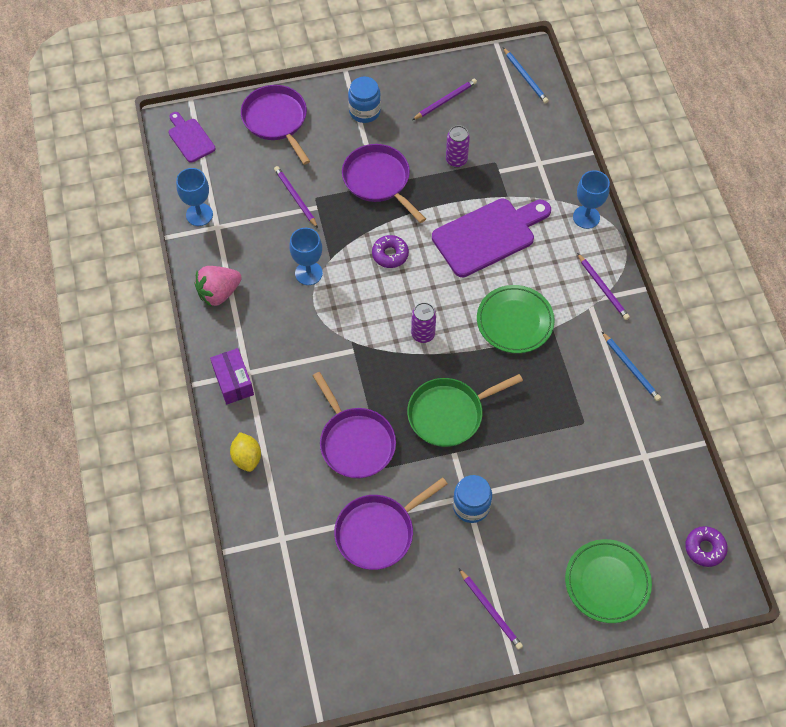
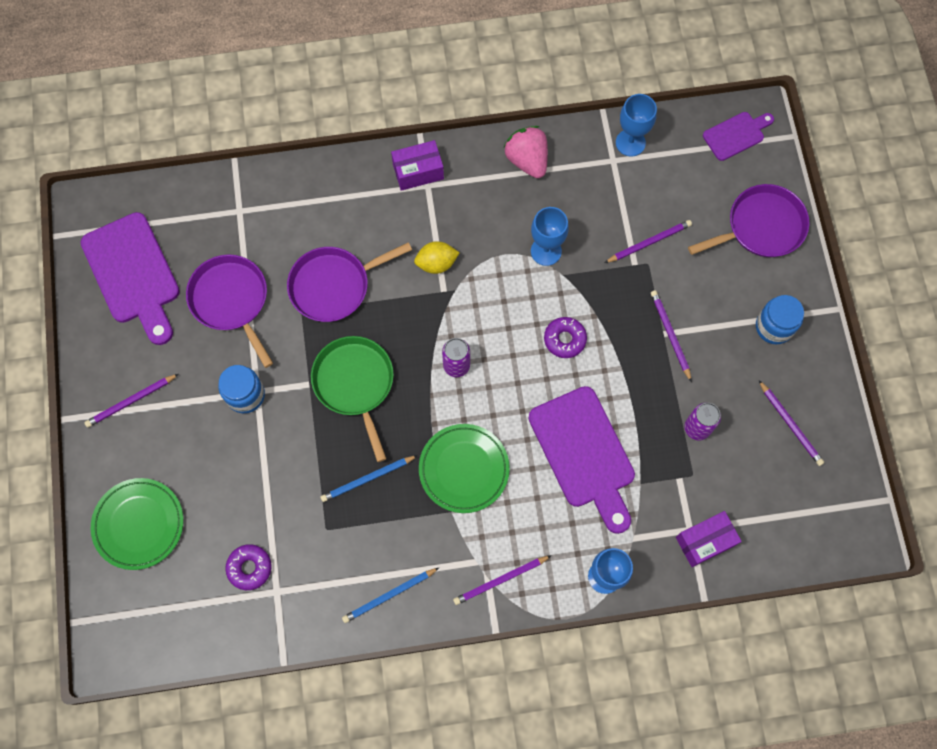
camera: 95 degrees right, 10 degrees up
yellow lemon [230,432,261,472] -> yellow lemon moved to [414,241,459,274]
purple pan [342,144,426,223] -> purple pencil [651,290,692,382]
blue pencil [503,48,549,104] -> blue pencil moved to [320,455,418,502]
purple donut [685,526,728,567] -> purple donut moved to [226,544,271,590]
none -> purple cutting board [80,212,180,345]
none -> purple box [676,511,742,567]

